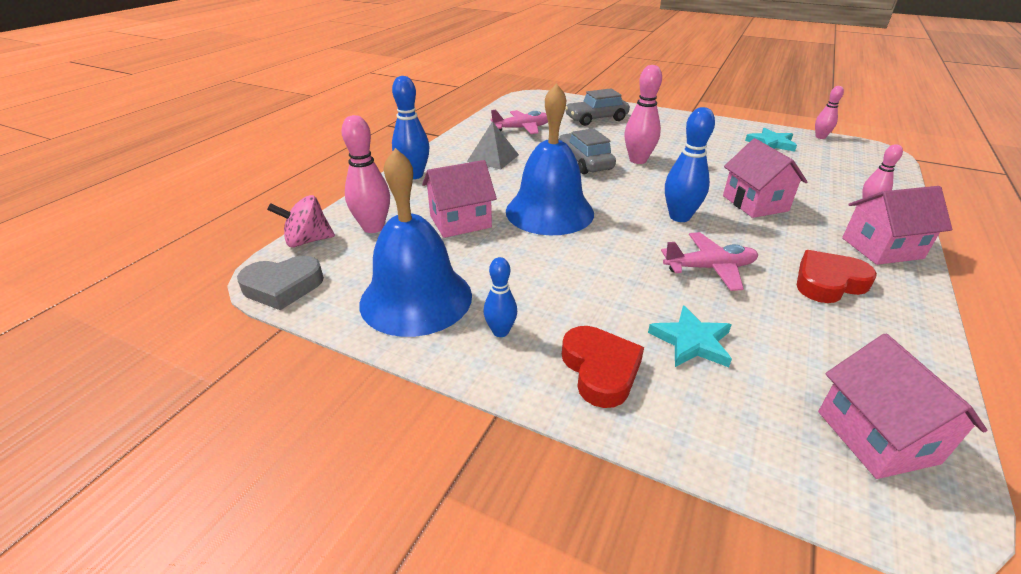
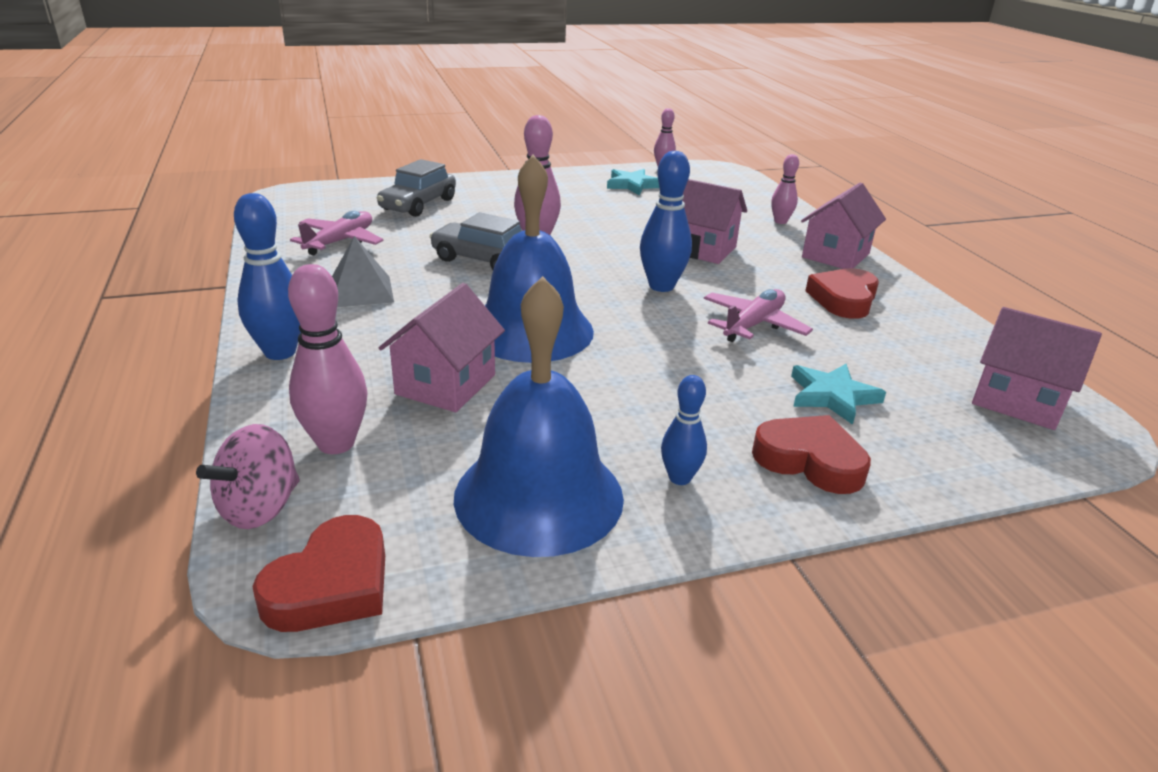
camera: 45 degrees left, 5 degrees down
grey heart [237,256,324,310] -> red heart [253,515,385,632]

